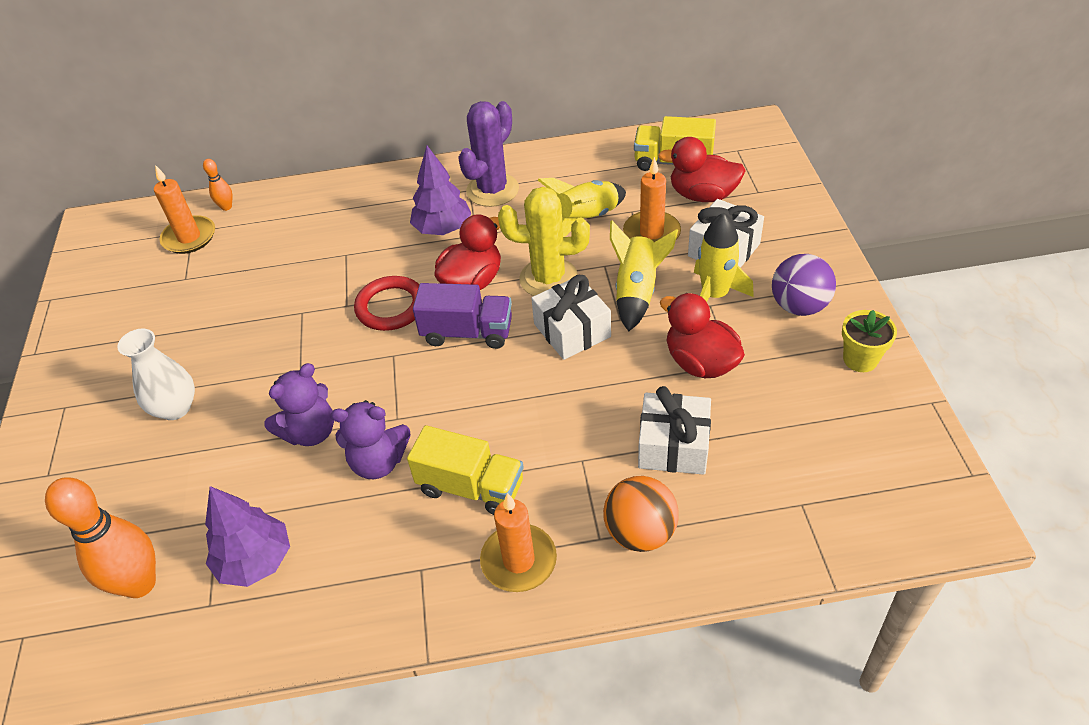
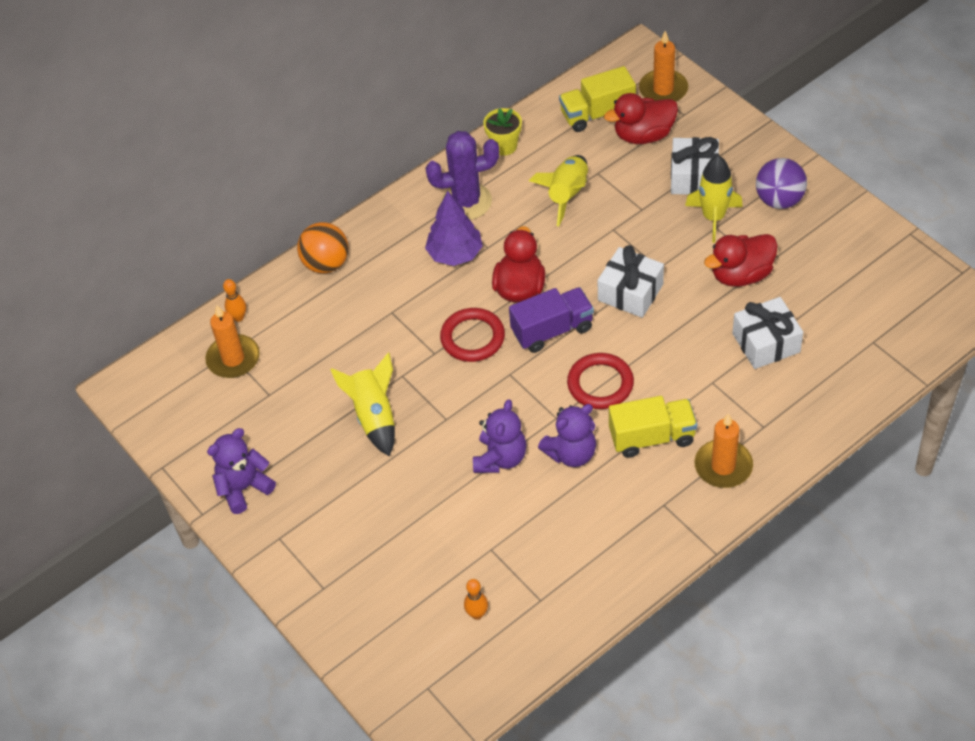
camera: 30 degrees left, 5 degrees up
orange bowling pin [45,477,156,598] -> orange bowling pin [464,579,488,620], size x0.46
white vase [117,329,195,420] -> none
purple tree [205,486,290,587] -> none
purple cactus [458,101,519,207] -> purple cactus turned 75 degrees clockwise [425,131,499,220]
yellow cactus [498,187,590,296] -> none
orange ball [603,476,679,552] -> orange ball moved to [297,222,349,273]
yellow rocket [610,220,678,332] -> yellow rocket moved to [330,352,395,457]
orange candle [623,157,681,242] -> orange candle moved to [639,31,688,102]
red duck [660,293,745,378] -> red duck turned 45 degrees counterclockwise [704,234,778,287]
yellow flower pot [842,310,897,372] -> yellow flower pot moved to [483,108,522,156]
none -> purple teddy bear [207,428,276,514]
none -> red ring [567,353,634,409]

